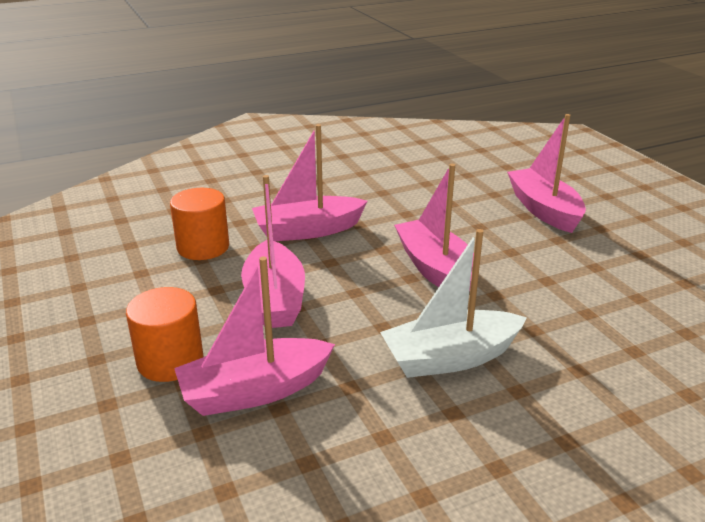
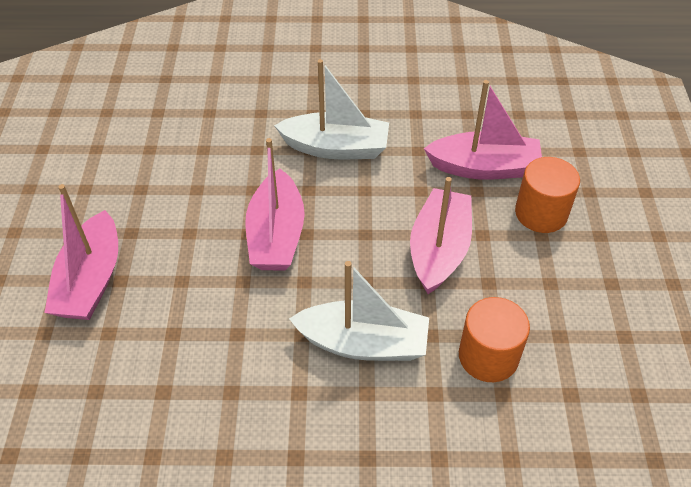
camera: 155 degrees left, 20 degrees up
pink boat [252,124,368,241] -> white boat [289,261,429,361]

